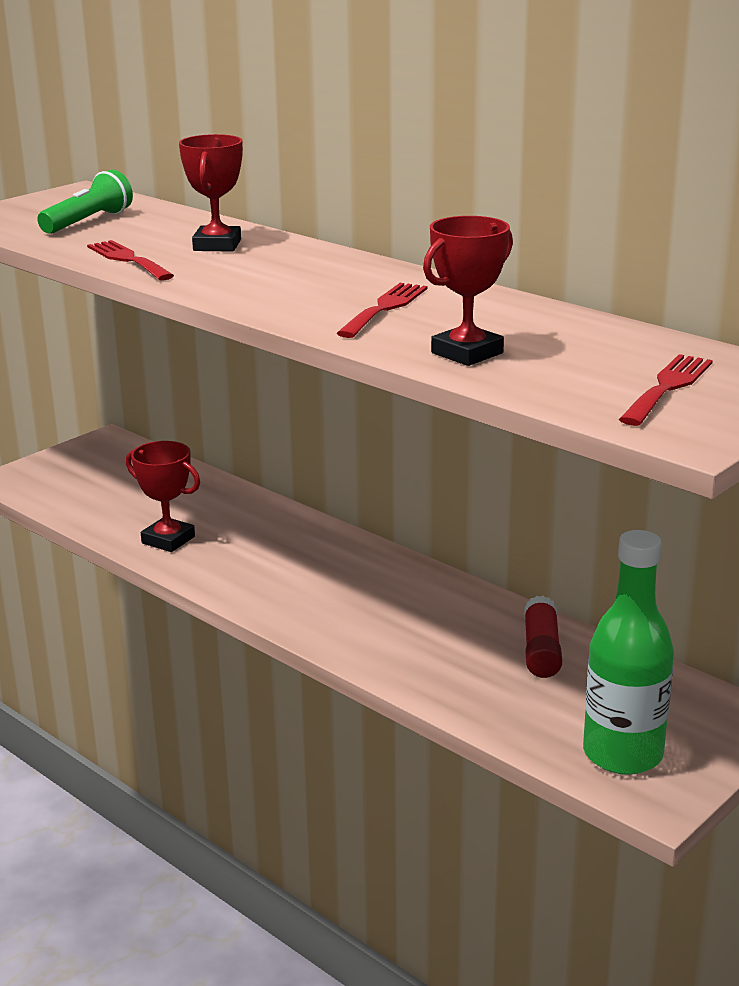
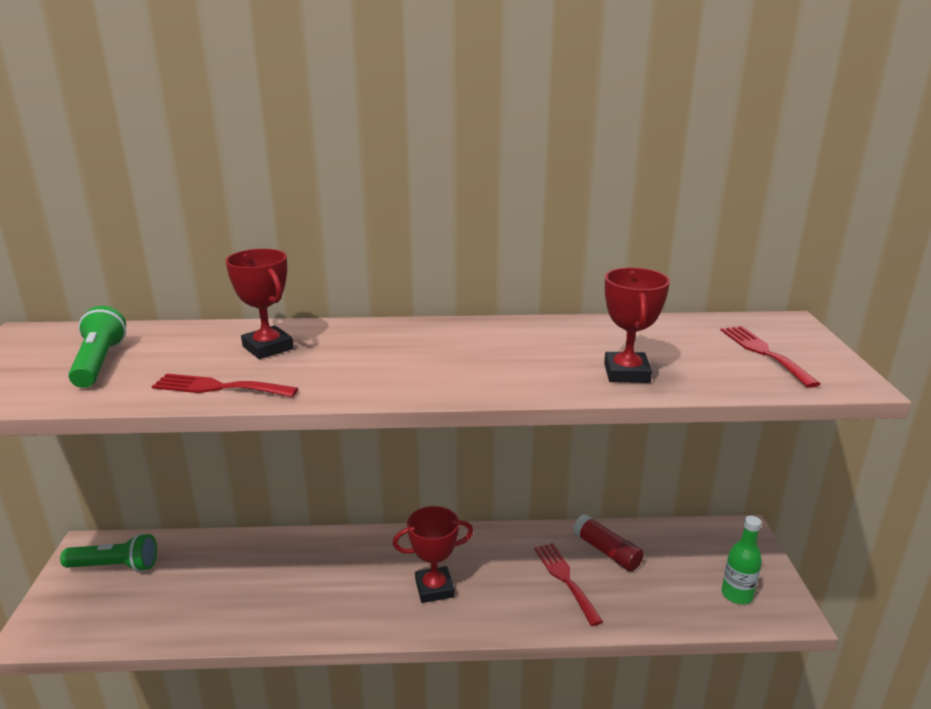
camera: 45 degrees left, 0 degrees up
red trophy [126,441,200,552] -> red trophy moved to [393,506,473,603]
red fork [337,283,428,338] -> red fork moved to [534,543,603,626]
green bottle [583,530,674,775] -> green bottle [722,516,762,604], size x0.57
none -> green flashlight [60,533,157,572]

